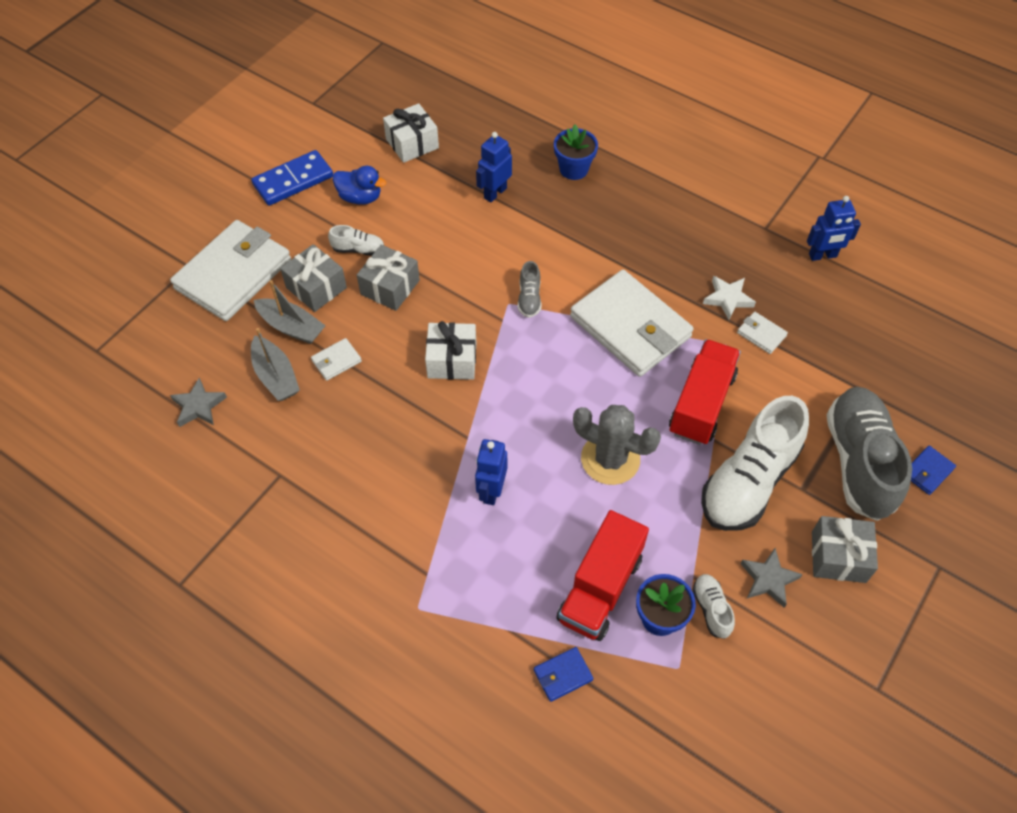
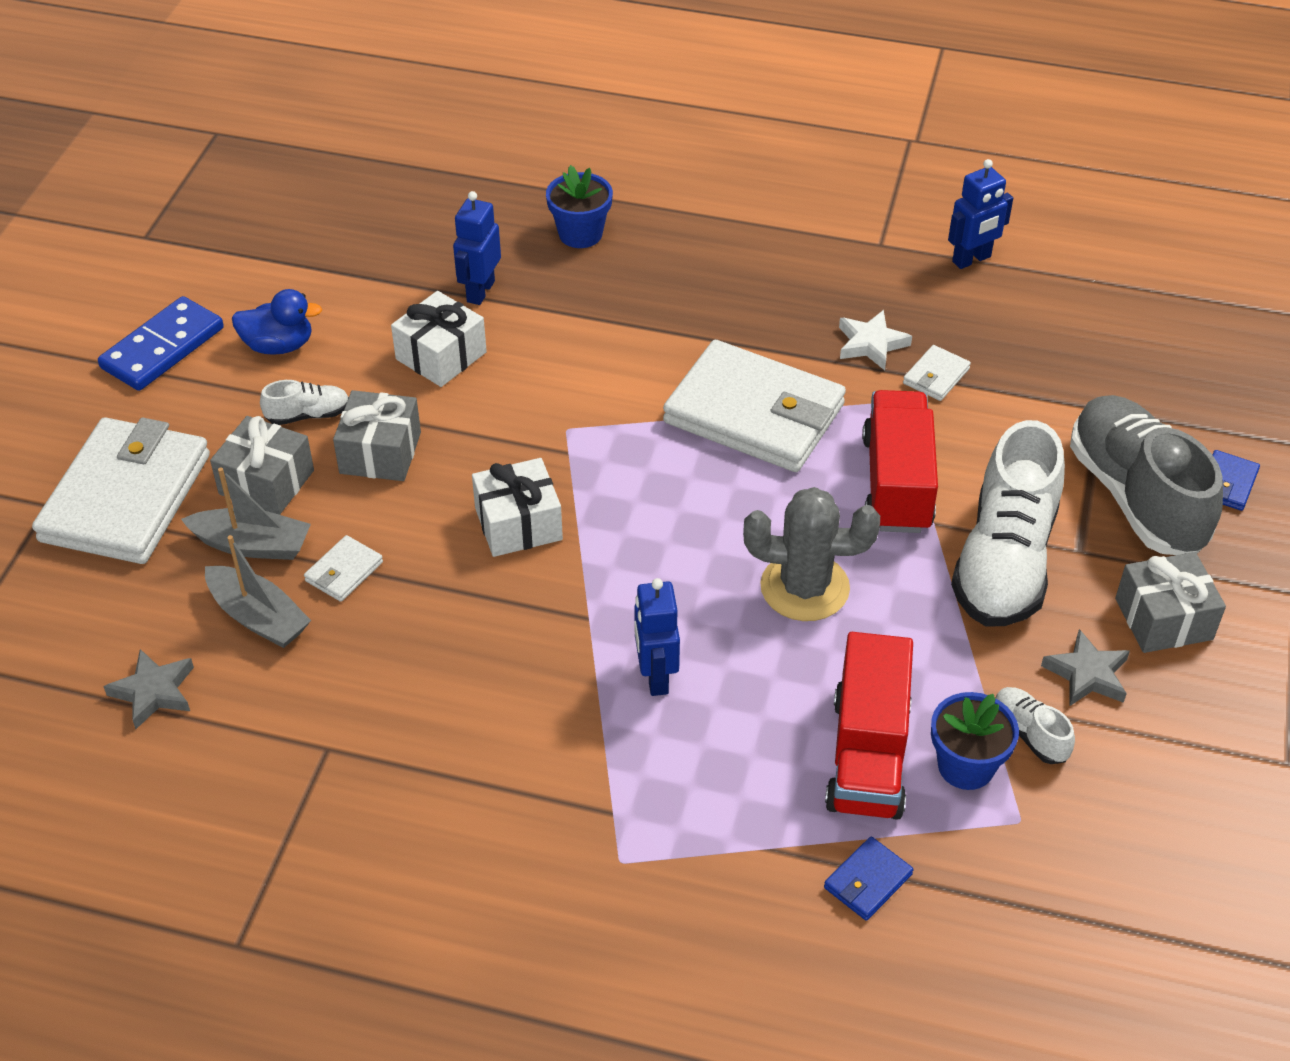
camera: 20 degrees left, 10 degrees down
white gift [383,103,439,163] -> white gift moved to [391,291,487,387]
grey shoe [518,261,542,318] -> none
white wallet [737,312,788,354] -> white wallet turned 75 degrees counterclockwise [903,345,971,401]

